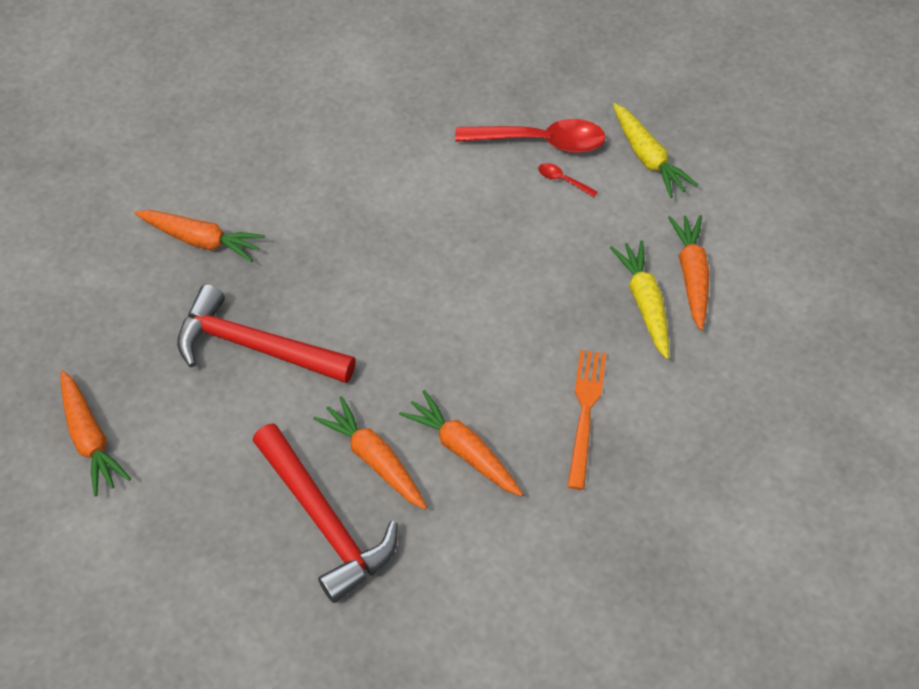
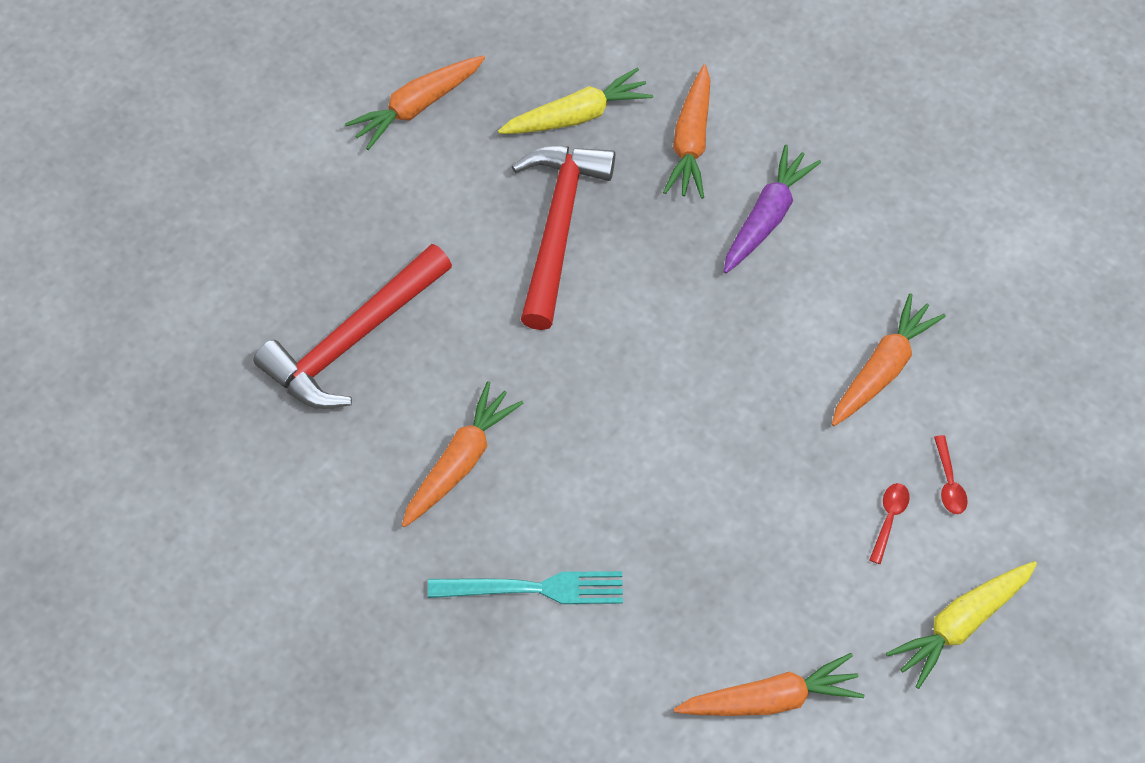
camera: 80 degrees right, 5 degrees up
orange carrot [313,396,427,509] -> orange carrot moved to [832,293,946,426]
red spoon [455,119,606,153] -> red spoon [934,435,968,514], size x0.43
orange fork [567,350,606,490] -> turquoise fork [428,571,623,604]
yellow carrot [610,240,669,359] -> yellow carrot moved to [498,67,653,134]
none -> purple carrot [724,144,821,273]

